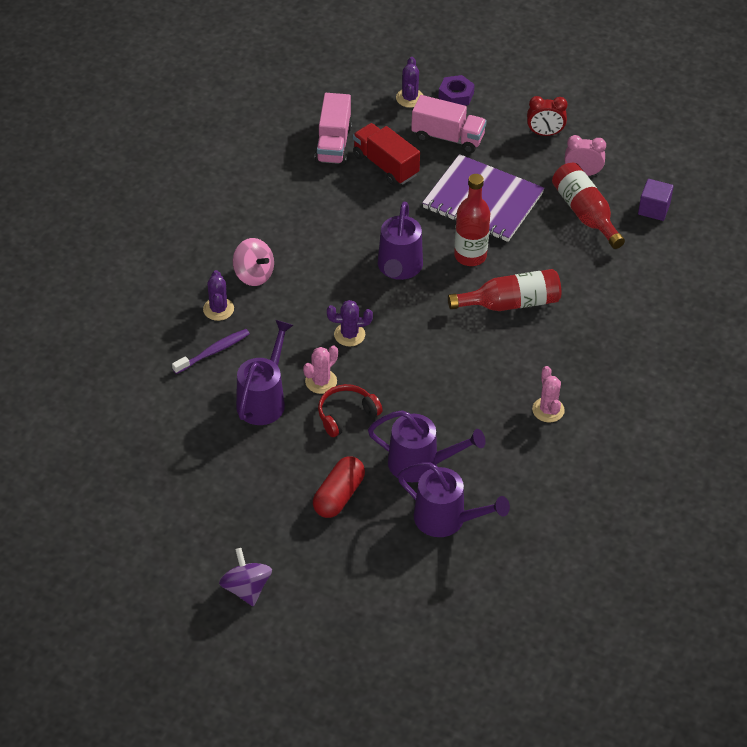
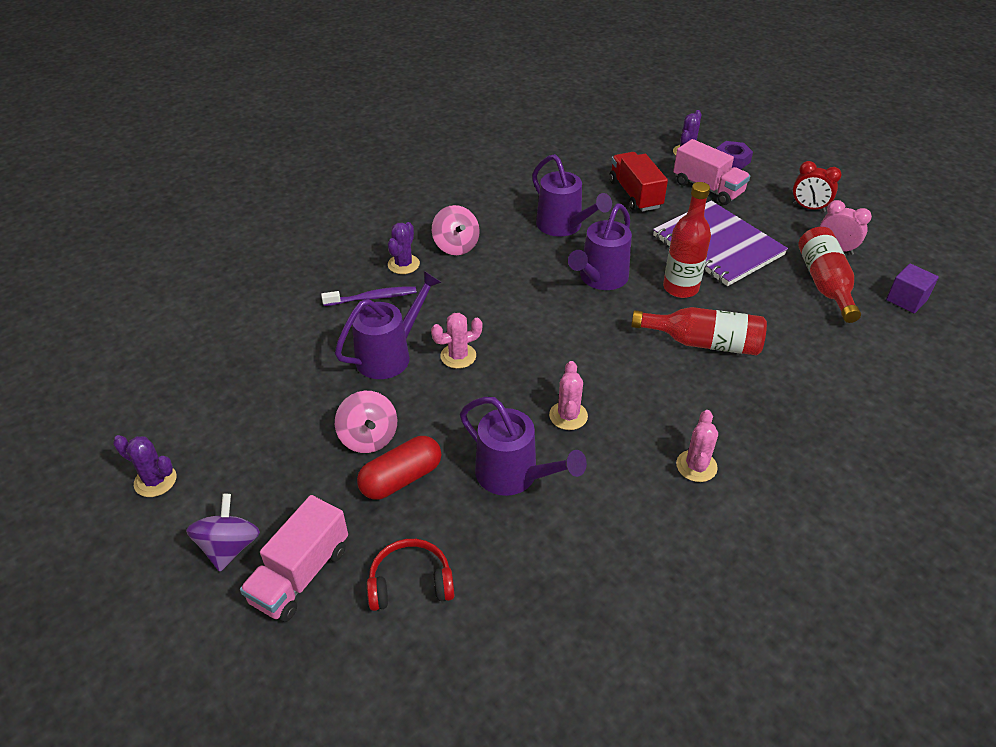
camera: 25 degrees right, 5 degrees down
pink truck [315,93,352,165] -> pink truck moved to [240,495,348,622]
red headphones [318,384,383,437] -> red headphones moved to [367,539,454,611]
purple cactus [327,300,373,346] -> purple cactus moved to [113,435,176,497]
purple watering can [398,462,510,537] -> purple watering can moved to [532,154,612,237]
none -> pink spinning top [335,391,398,453]
none -> pink cactus [549,361,588,430]

